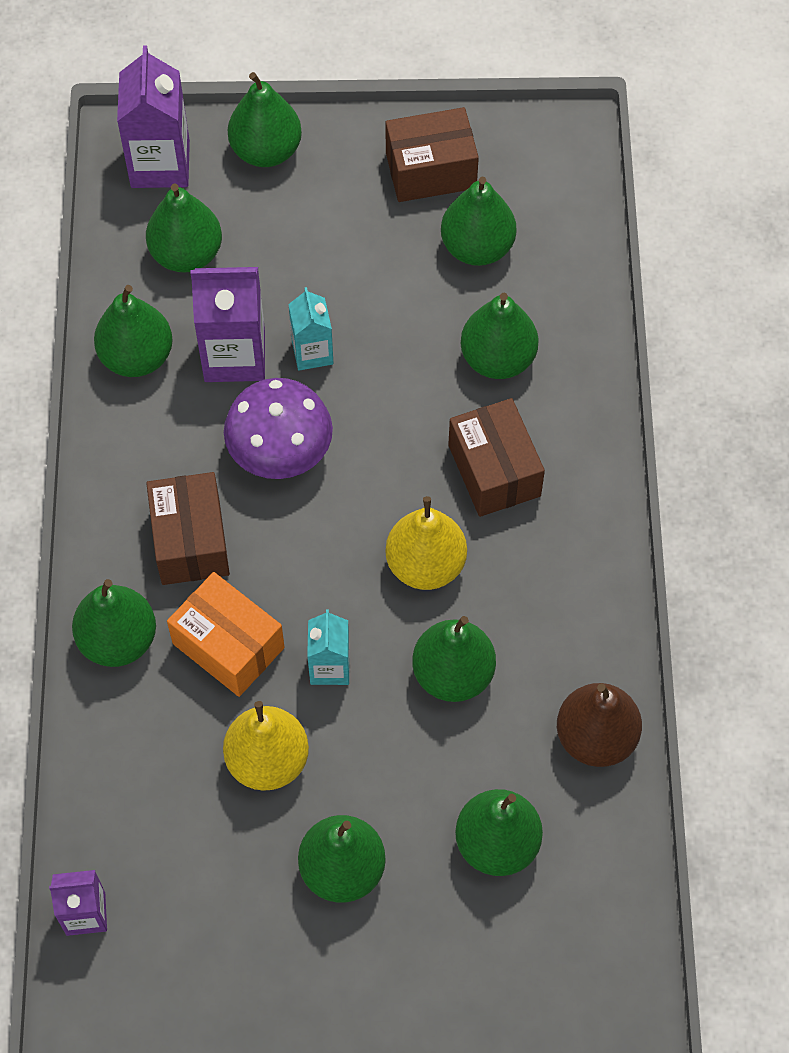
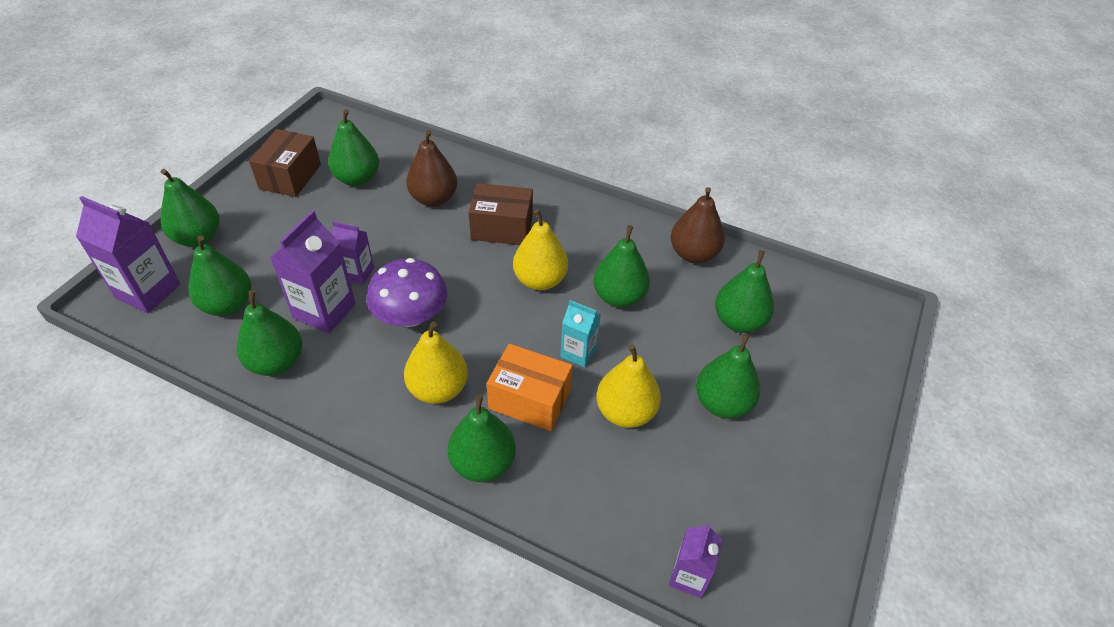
camera: 65 degrees left, 15 degrees down
brown box [146,472,230,585] -> yellow pear [404,322,468,404]
orange box [167,572,285,697] -> orange box turned 45 degrees clockwise [487,344,573,431]
turquoise carton [288,287,333,371] -> purple carton [332,221,374,285]
green pear [461,293,539,379] -> brown pear [406,130,457,207]

